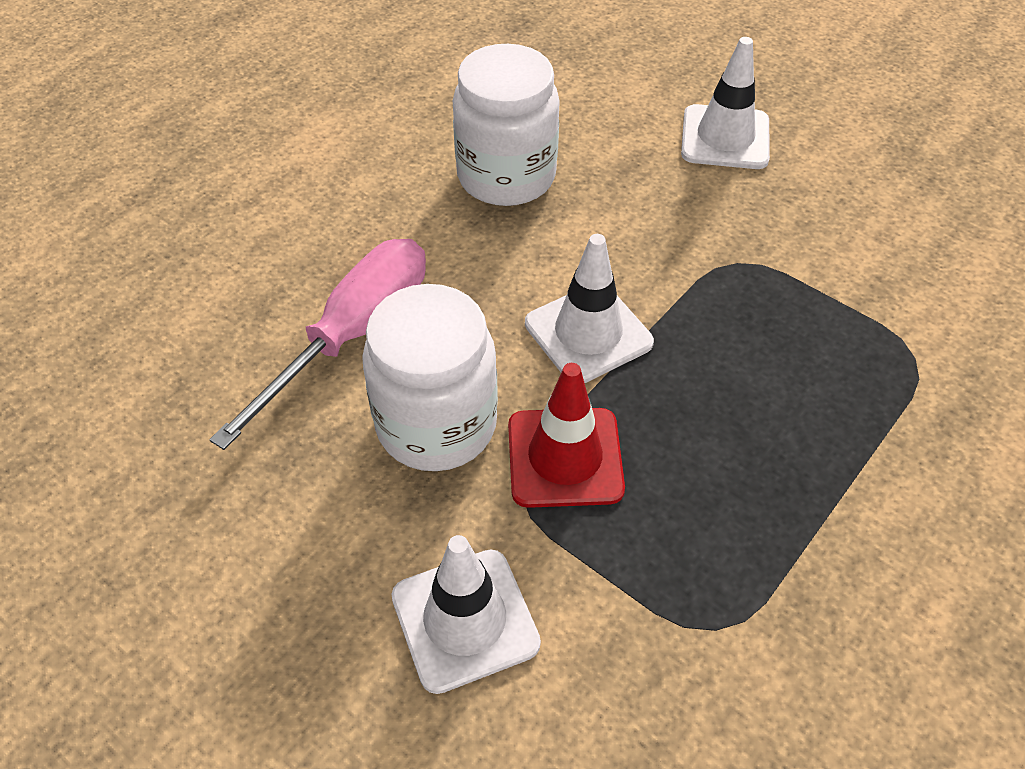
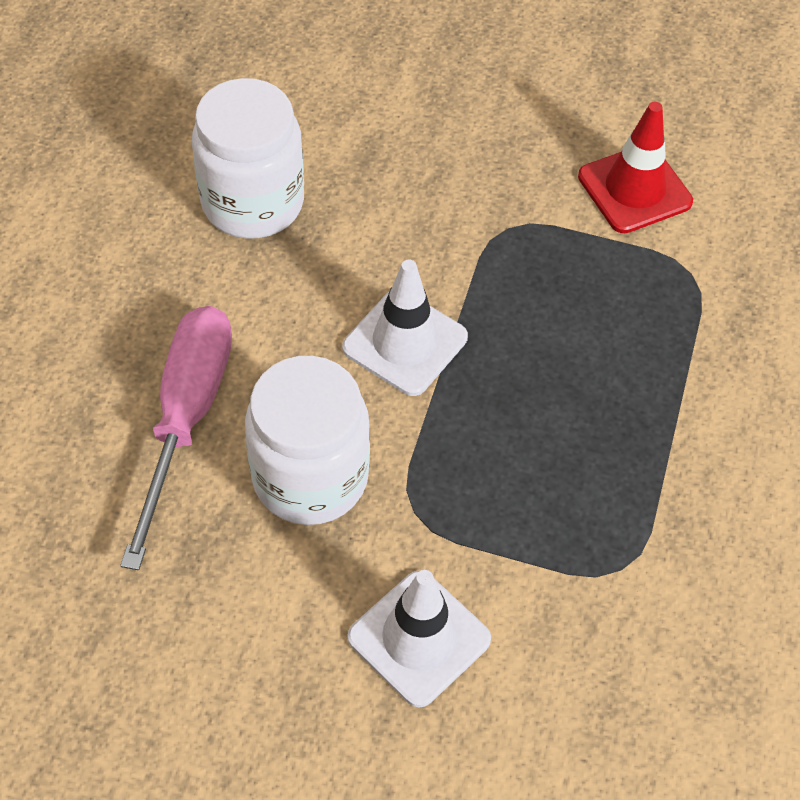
camera: 25 degrees left, 5 degrees up
red traffic cone [508,363,625,508] -> red traffic cone moved to [578,102,693,233]
white traffic cone [681,37,770,169] -> none

